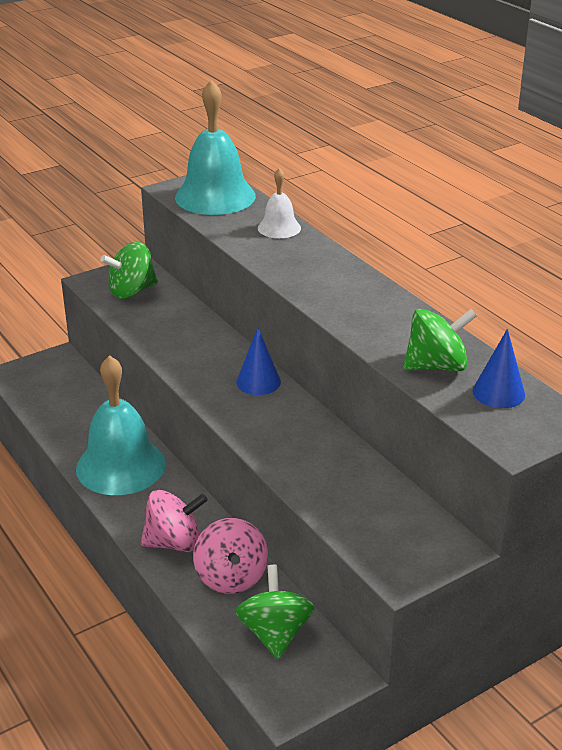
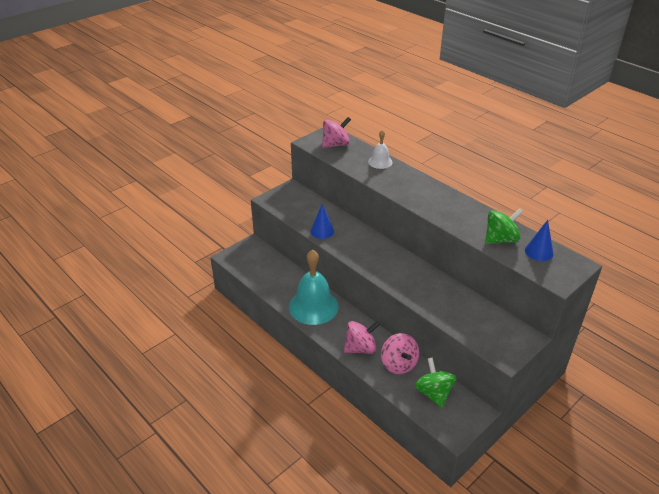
camera: 10 degrees left, 5 degrees up
green spinning top [100,242,158,299] -> none
turquoise bell [175,80,256,215] -> pink spinning top [322,117,351,148]
blue cone [236,327,281,395] -> blue cone moved to [311,204,334,239]

